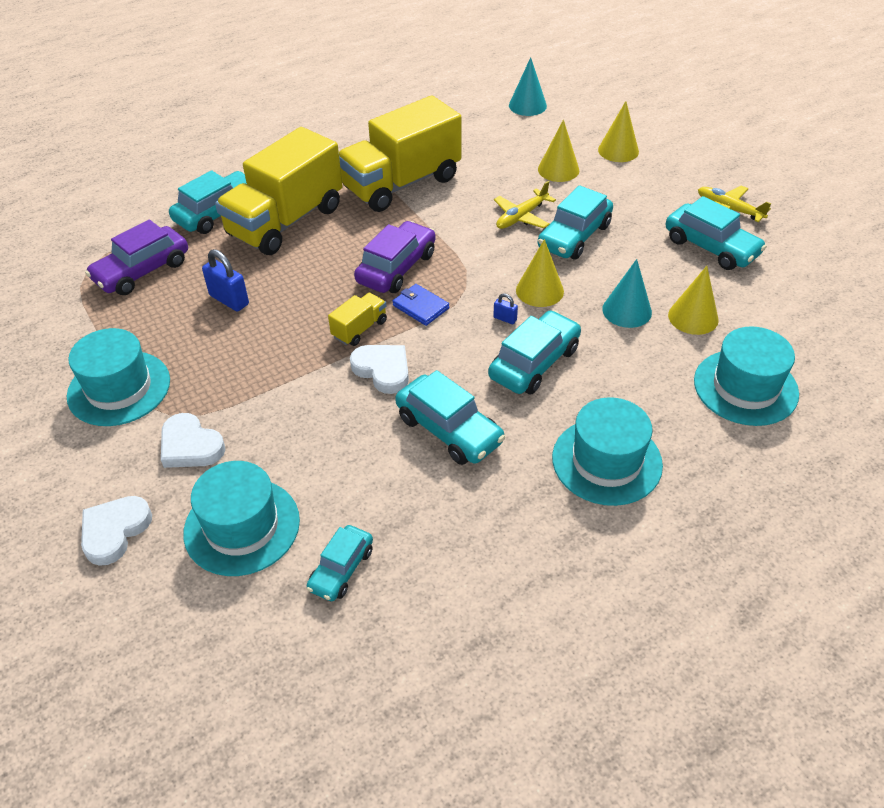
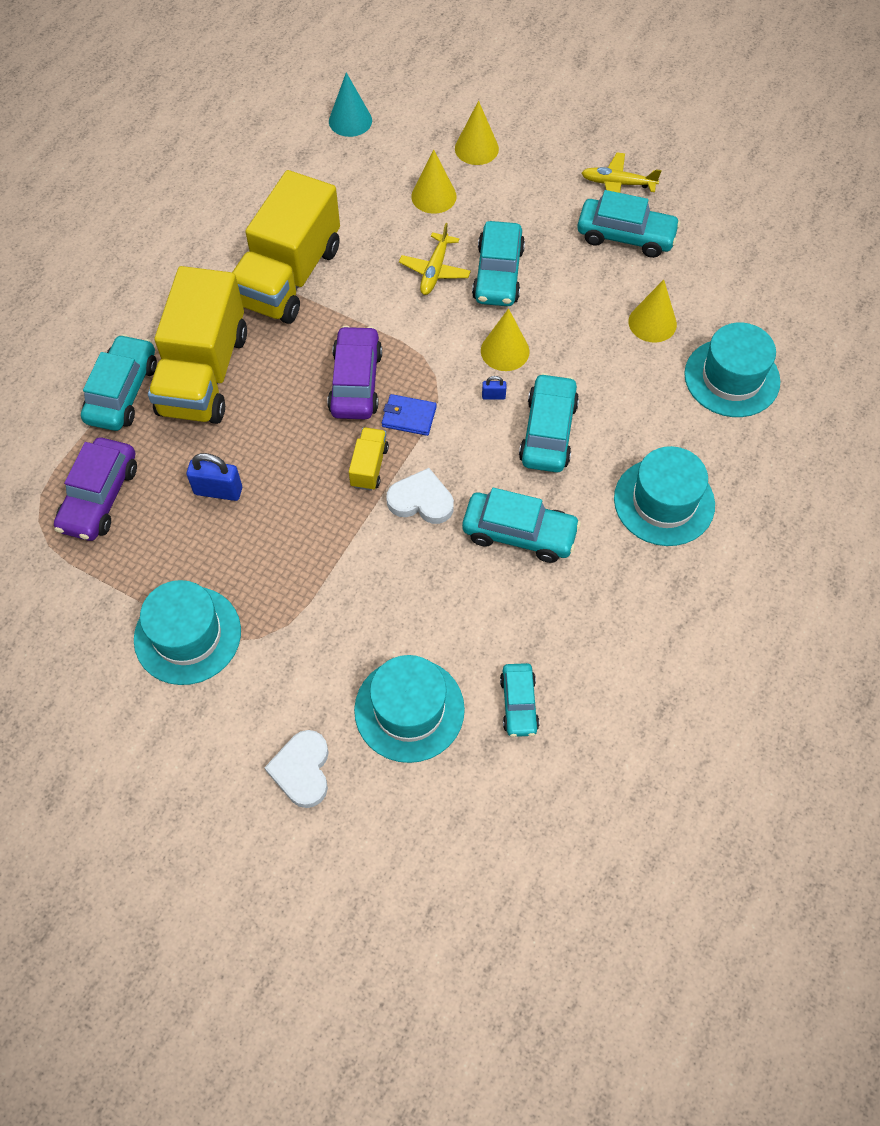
camera: 30 degrees left, 15 degrees up
white heart [161,413,225,468] -> none
turquoise cone [602,259,652,328] -> none

